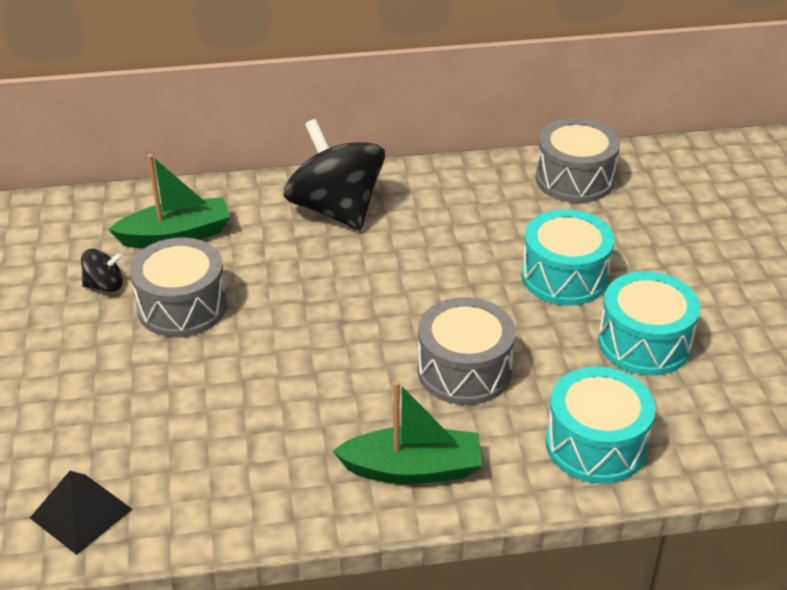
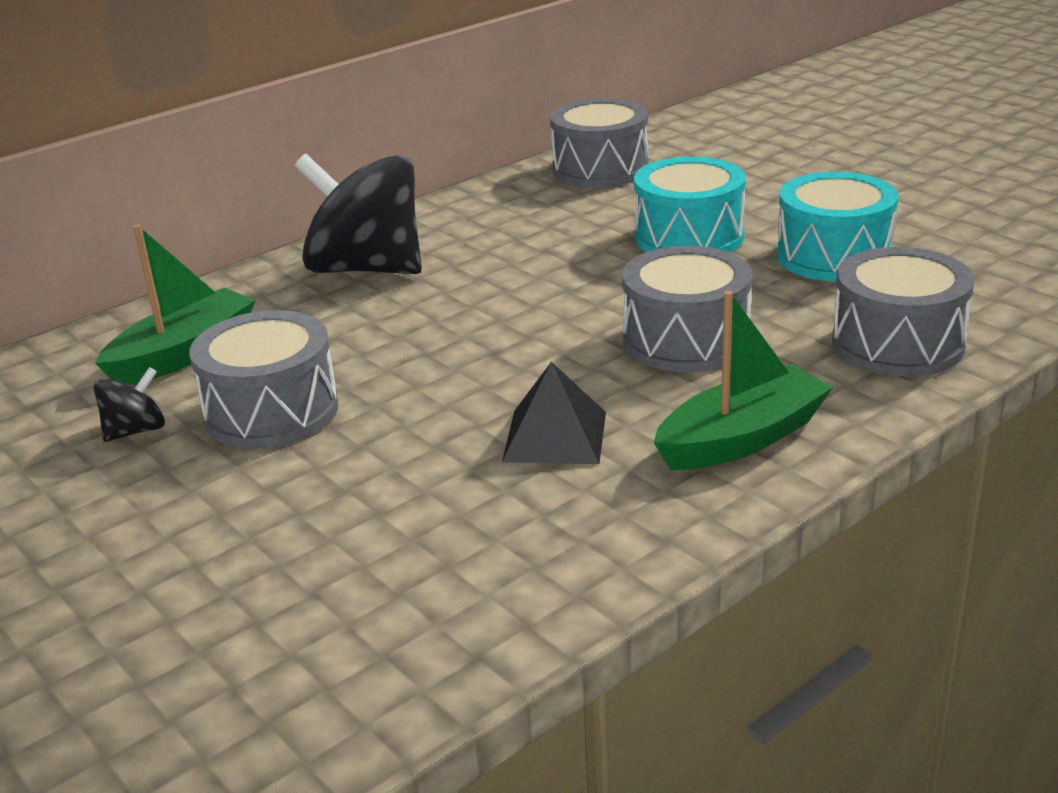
camera: 30 degrees left, 10 degrees down
black pyramid [30,471,133,555] -> black pyramid moved to [502,362,606,464]
turquoise drum [546,366,656,484] -> grey drum [832,247,975,377]

